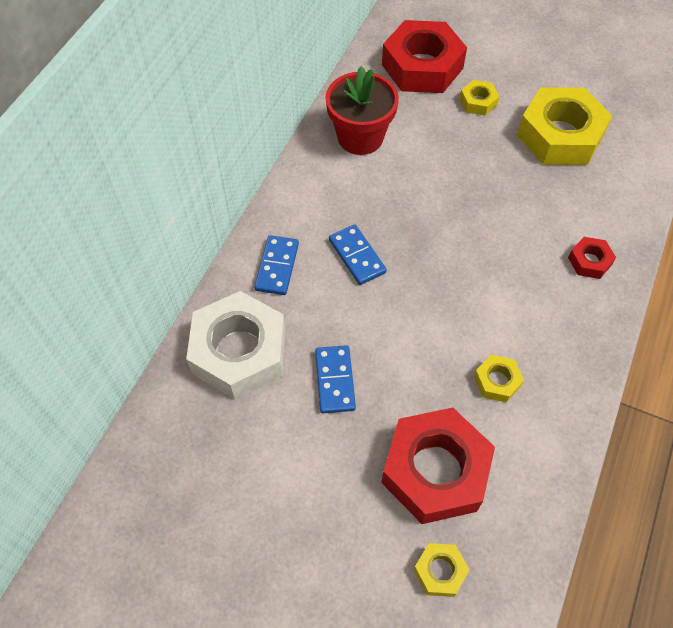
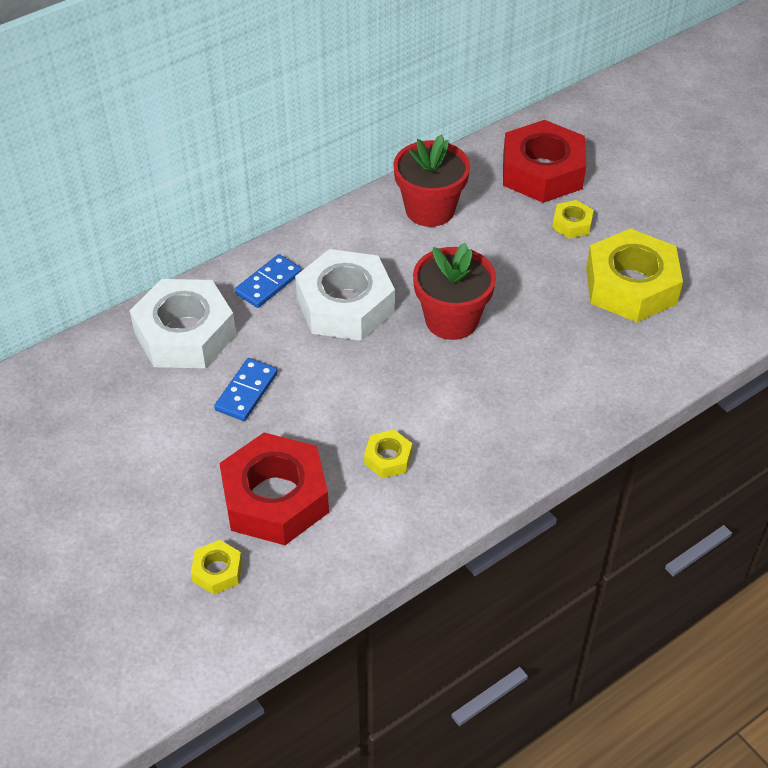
camera: 30 degrees right, 10 degrees down
blue domino [329,224,387,285] -> white nut [295,249,395,341]
red nut [568,237,616,279] -> none
none -> red flower pot [413,243,496,340]

